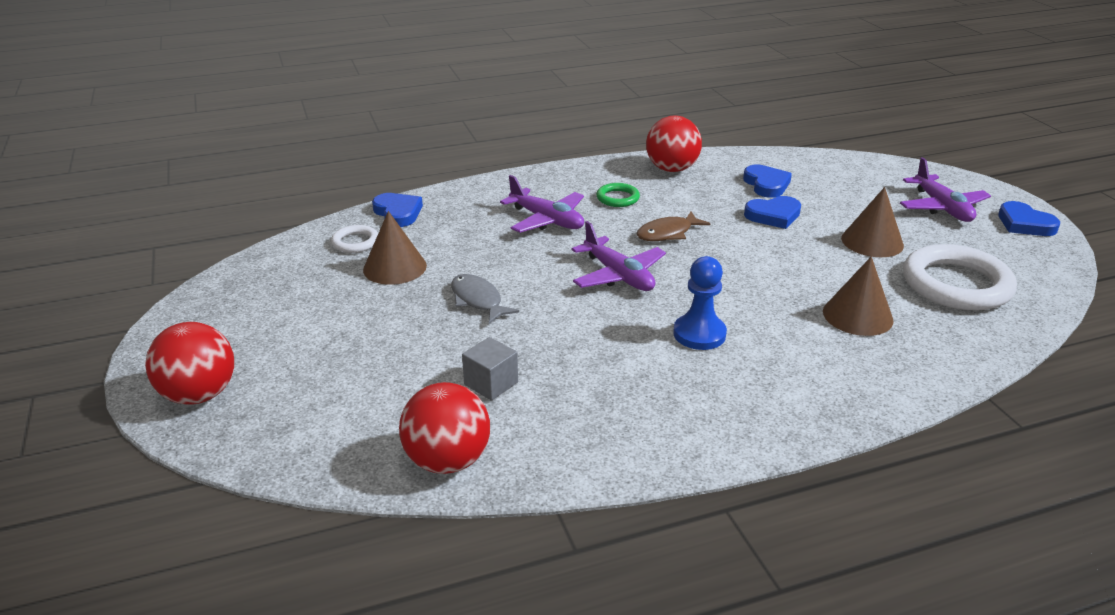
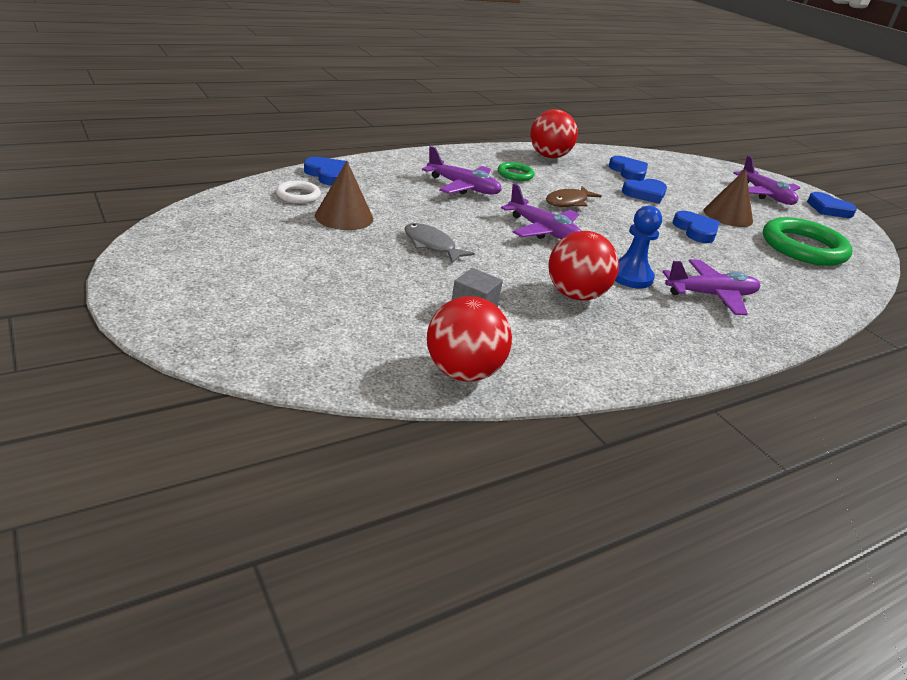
camera: 15 degrees left, 0 degrees up
red ball [145,322,234,405] -> red ball moved to [548,231,619,301]
brown cone [823,256,894,336] -> none
white ring [903,244,1017,310] -> green ring [763,217,853,266]
none -> purple plane [662,259,760,315]
none -> blue heart [673,211,720,243]

